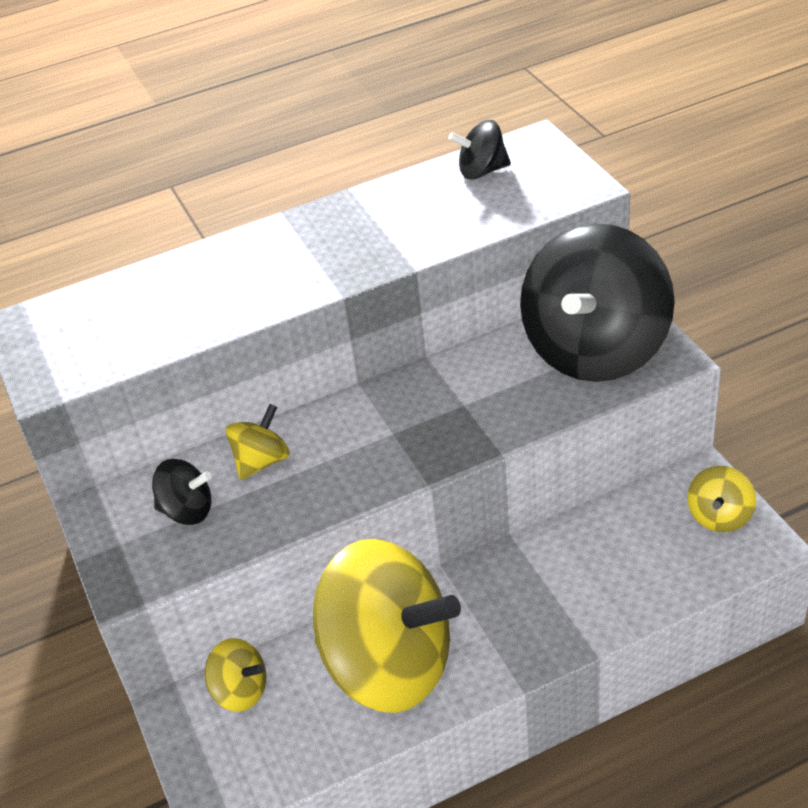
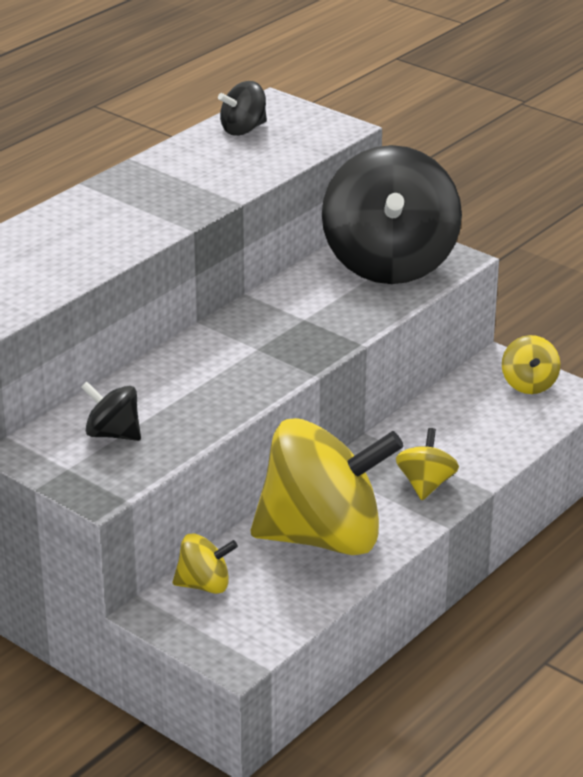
camera: 30 degrees left, 10 degrees down
black spinning top [152,459,212,525] -> black spinning top turned 135 degrees counterclockwise [81,382,141,441]
yellow spinning top [225,404,290,480] -> yellow spinning top moved to [396,428,459,500]

